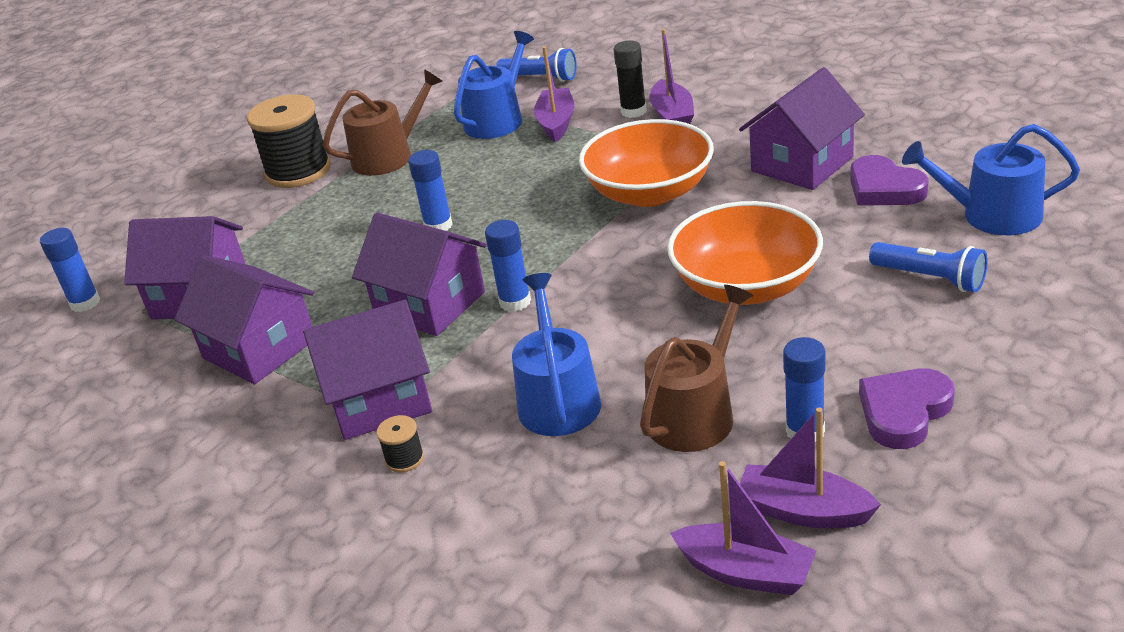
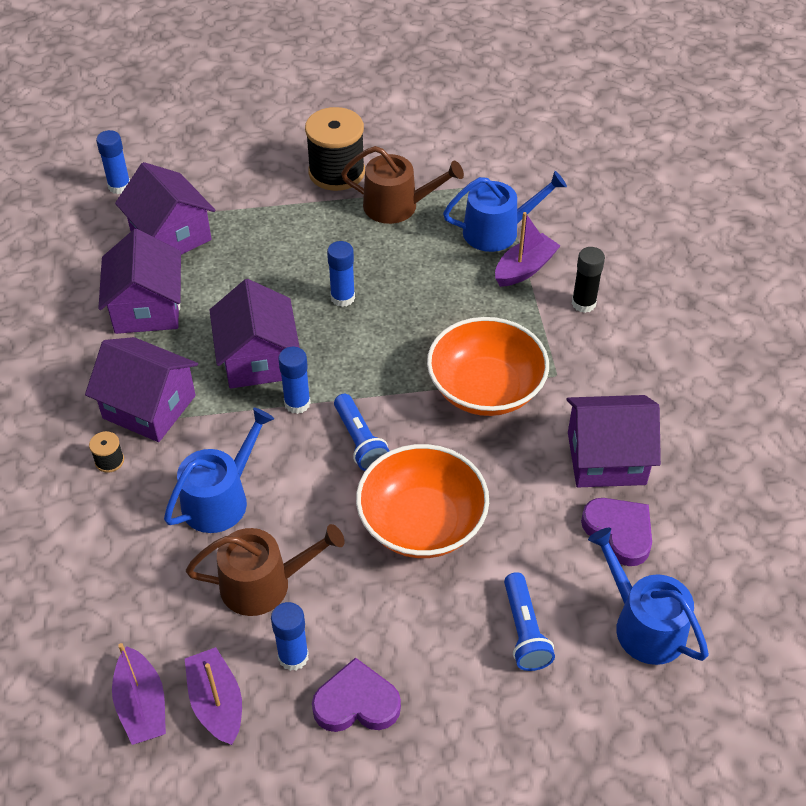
camera: 40 degrees right, 15 degrees up
blue flashlight [496,48,577,82] -> blue flashlight moved to [334,394,390,471]
purple boat [649,29,694,124] -> none
purple heart [850,155,929,206] -> purple heart turned 135 degrees clockwise [581,498,652,566]

